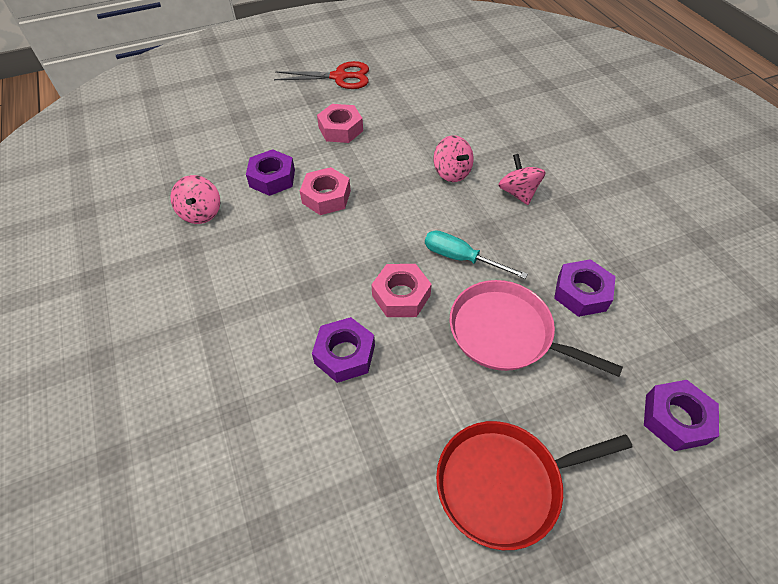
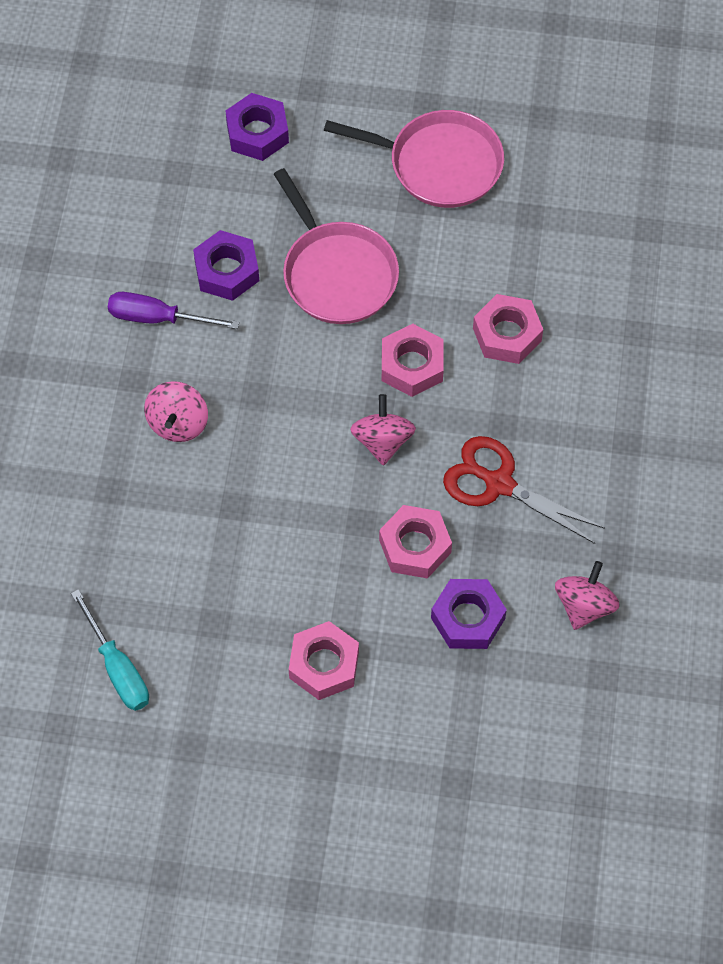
camera: 150 degrees left, 10 degrees up
red scissors [274,61,369,89] -> red scissors moved to [443,436,605,544]
purple nut [312,317,375,383] -> pink nut [473,294,543,364]
turquoise screwdriver [425,230,528,279] -> turquoise screwdriver moved to [71,589,149,711]
pink spinning top [434,135,474,182] -> pink spinning top moved to [350,394,416,466]
red pan [436,421,632,550] -> pink pan [324,110,504,208]
none -> purple screwdriver [108,292,239,329]

